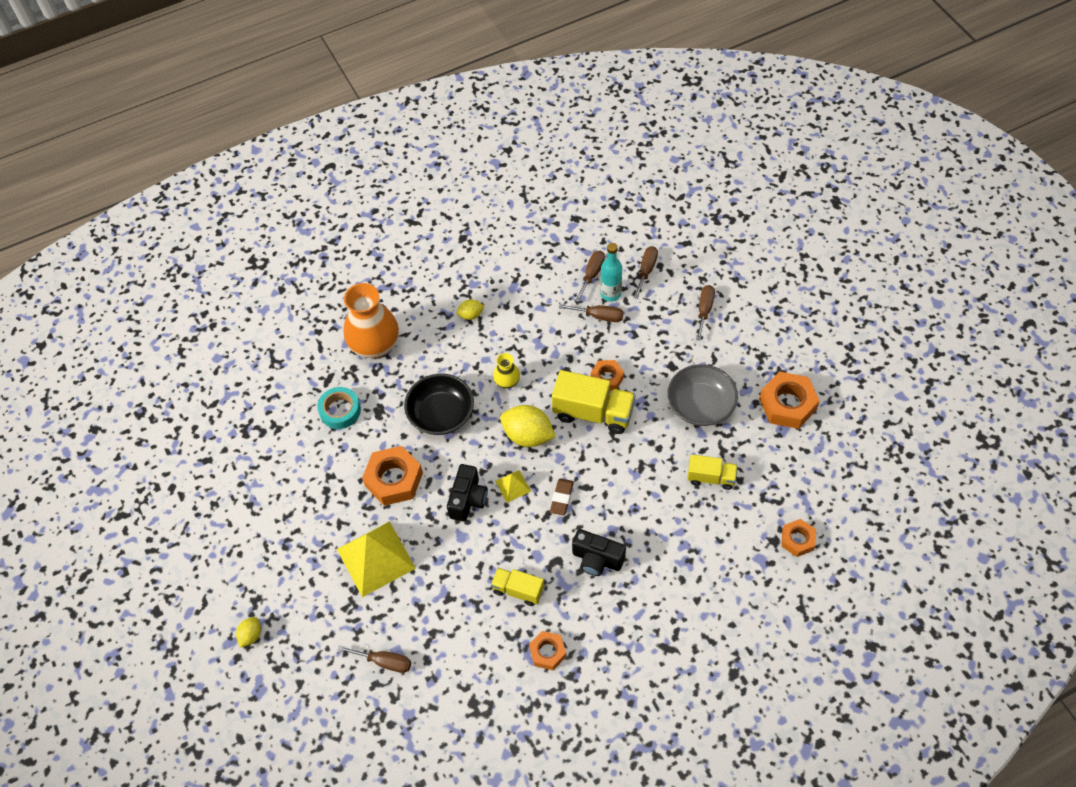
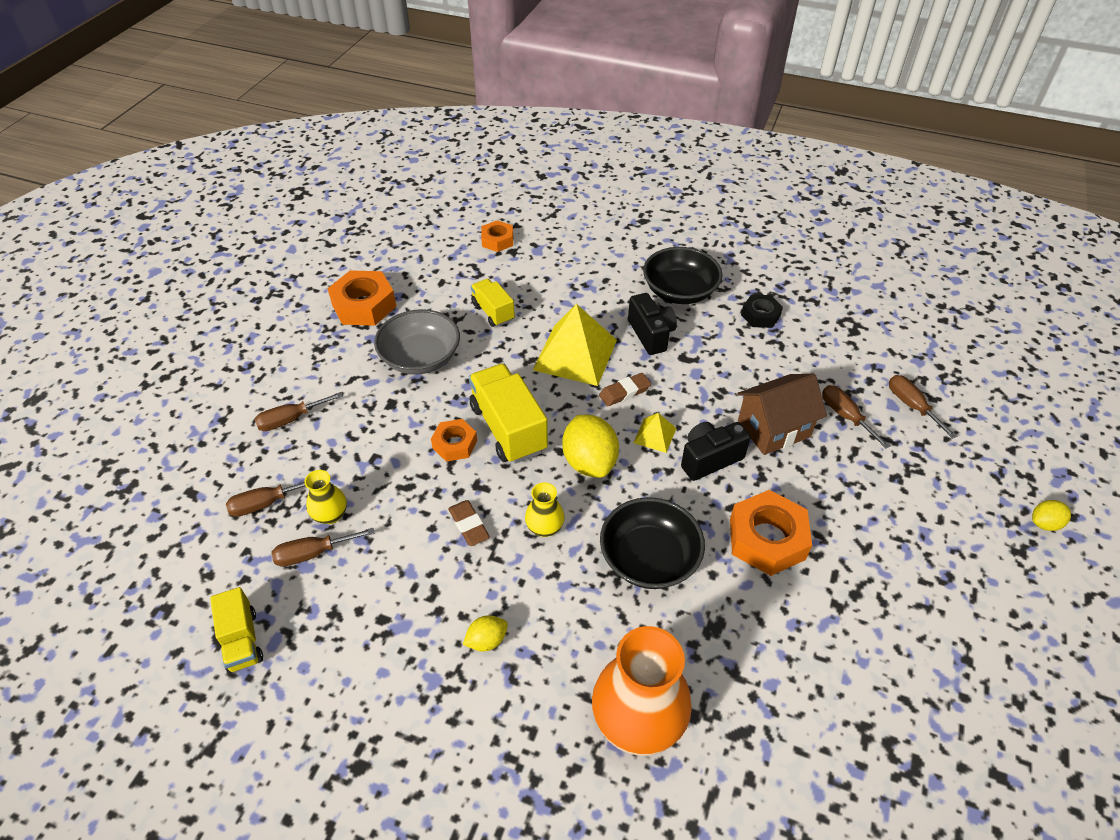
camera: 135 degrees left, 10 degrees down
turquoise tape [317,387,361,429] -> none
yellow pyramid [337,521,416,597] -> yellow pyramid moved to [533,304,617,386]
yellow lemon [456,300,484,320] -> yellow lemon turned 60 degrees counterclockwise [463,615,508,651]
yellow truck [491,568,544,606] -> yellow truck moved to [210,587,263,673]
orange nut [529,631,566,670] -> black nut [741,295,783,328]
brown screwdriver [559,304,623,322] -> brown screwdriver moved to [822,385,890,449]
turquoise bottle [600,243,622,302] -> yellow vase [304,470,347,524]
none -> brown eraser [448,500,490,546]
none -> black bowl [643,247,723,304]
none -> brown house [737,374,827,455]

